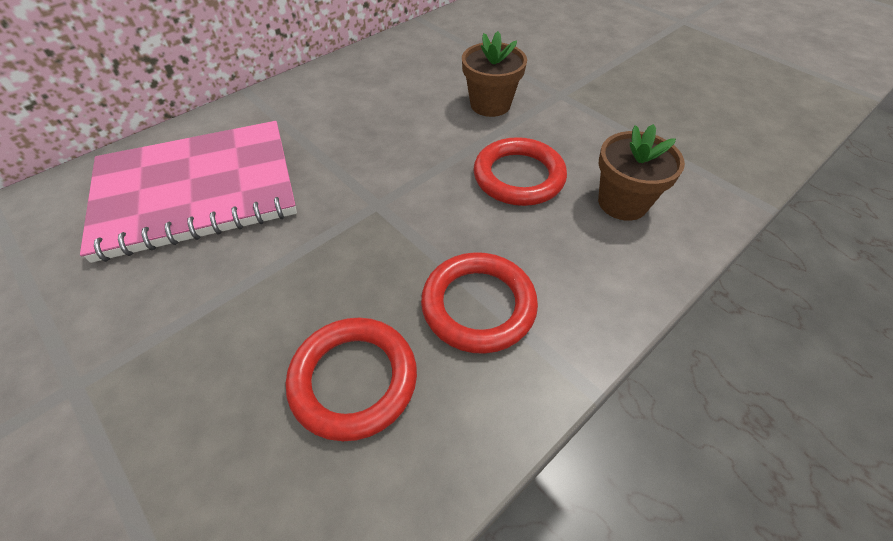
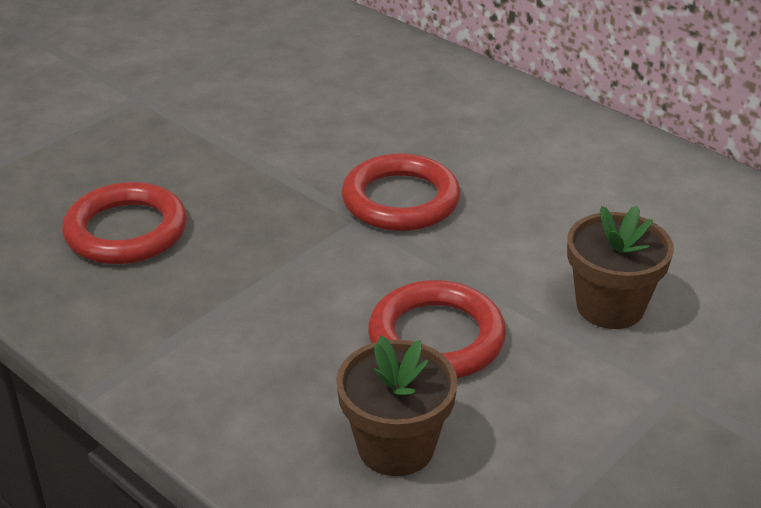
camera: 85 degrees right, 15 degrees down
pink notebook [80,121,297,263] -> none
red ring [421,252,538,354] -> red ring moved to [342,153,460,231]

